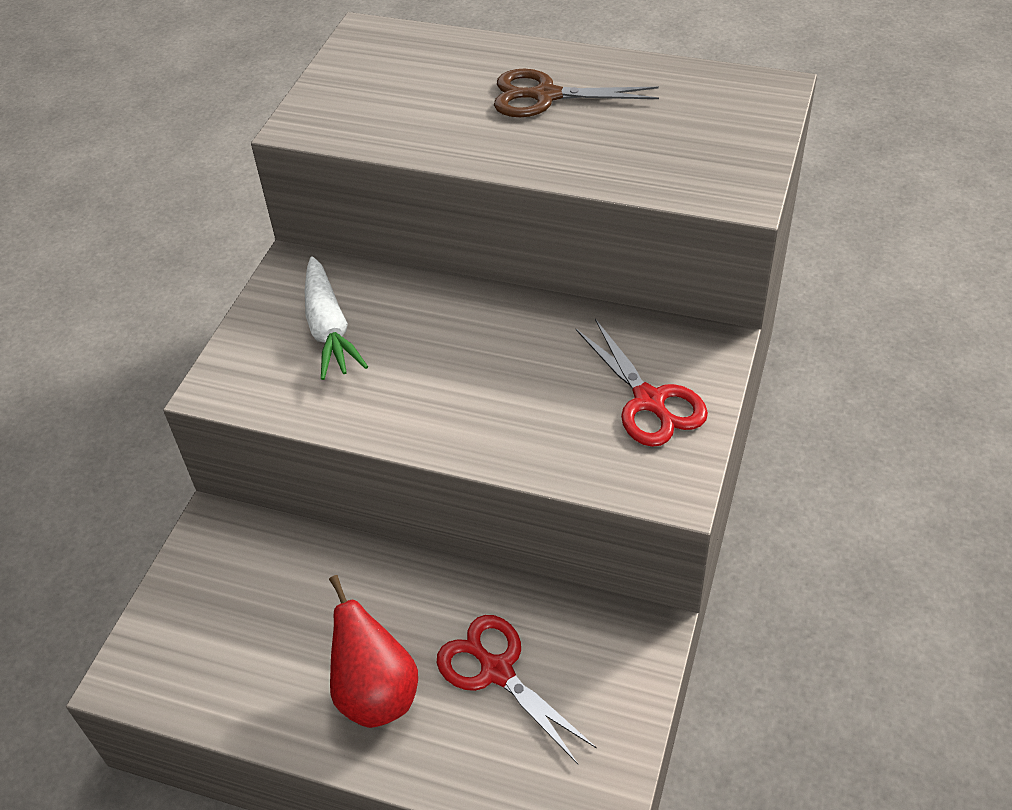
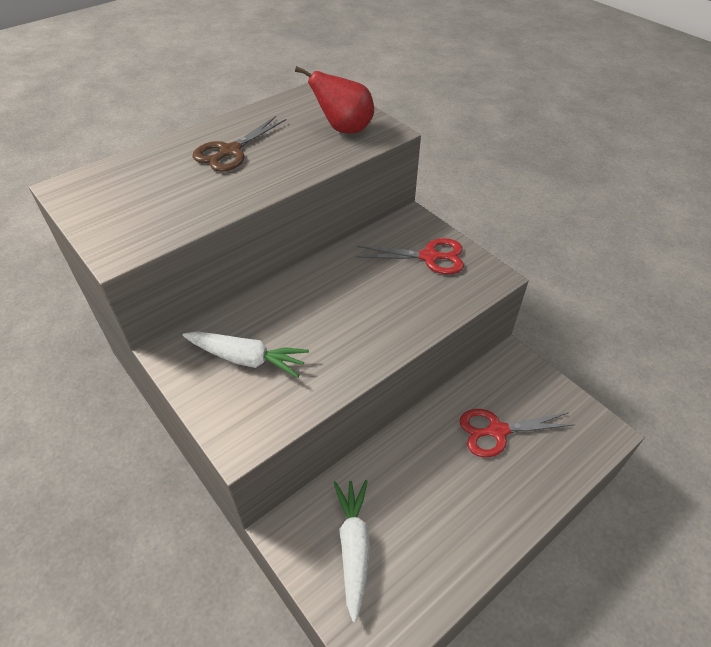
camera: 60 degrees left, 0 degrees up
red pear [329,575,418,728] -> red pear moved to [295,66,374,134]
none -> white carrot [333,480,370,622]

